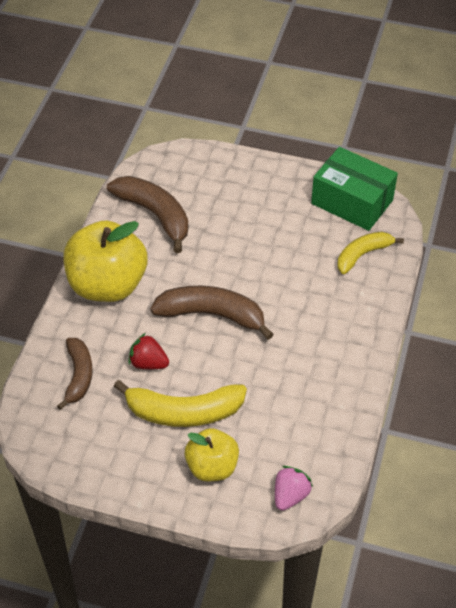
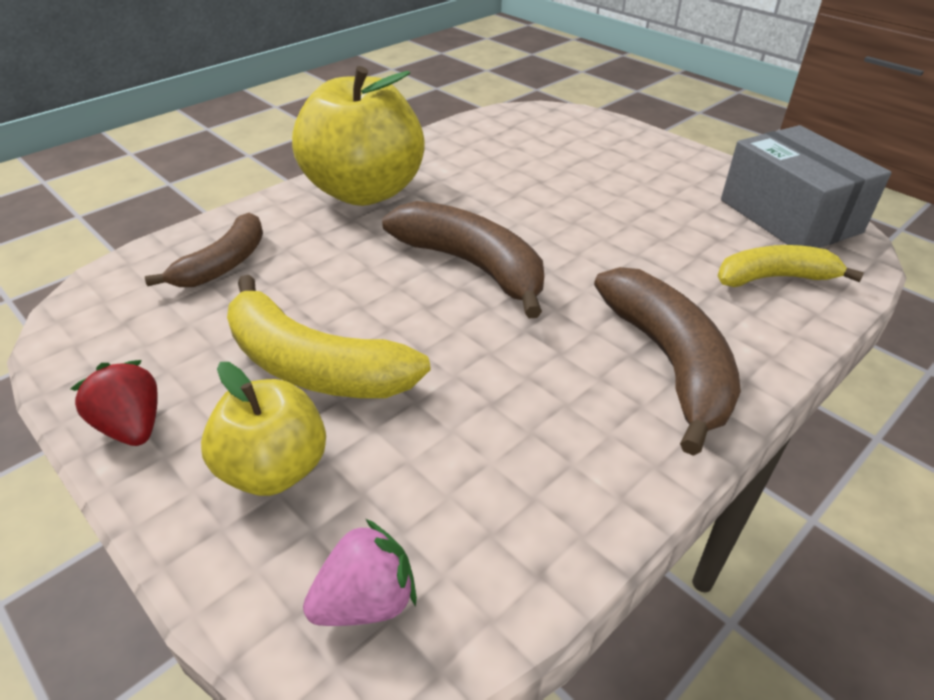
camera: 30 degrees right, 10 degrees down
brown banana [107,176,188,253] -> brown banana moved to [594,267,741,456]
red strawberry [128,333,169,369] -> red strawberry moved to [70,360,158,446]
green box [311,147,398,231] -> grey box [721,125,892,248]

